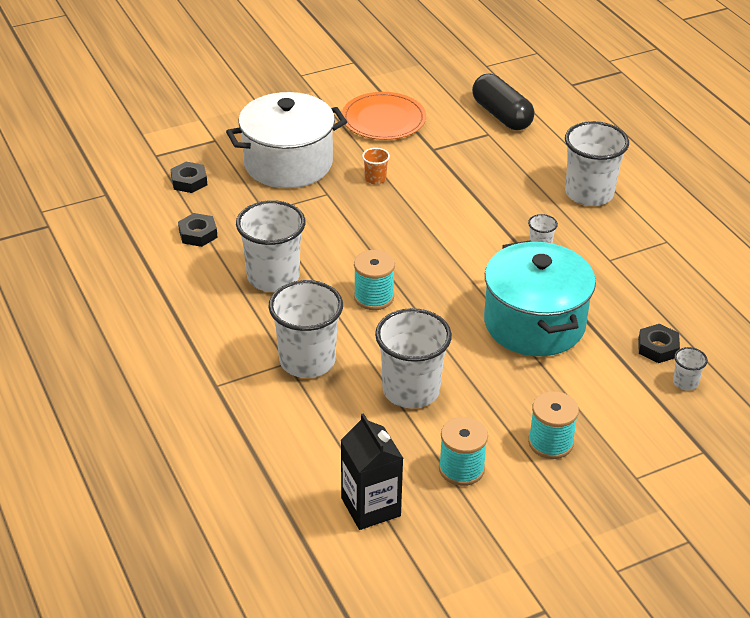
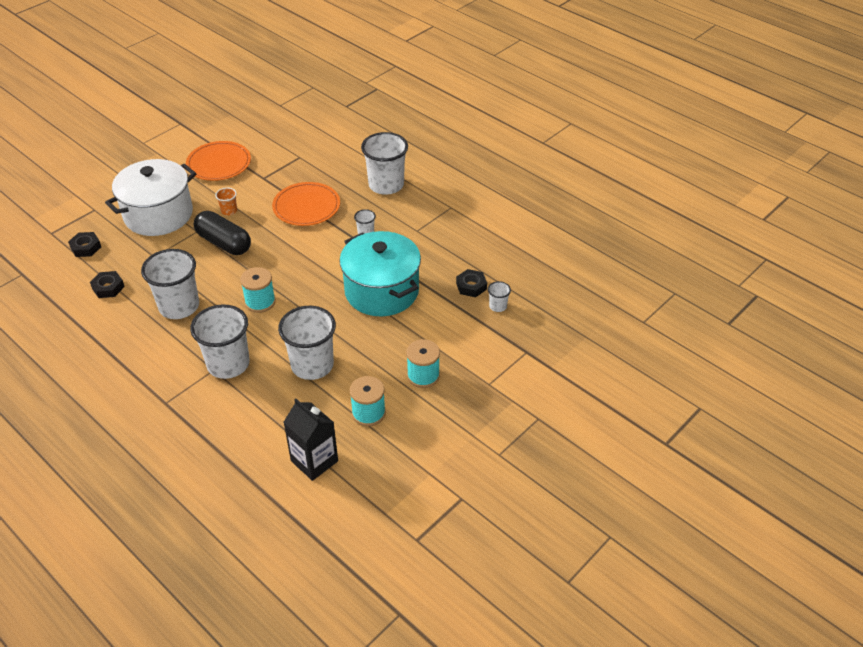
camera: 20 degrees left, 5 degrees up
black capsule [472,74,535,130] -> black capsule moved to [194,211,251,255]
none -> orange plate [272,182,340,226]

